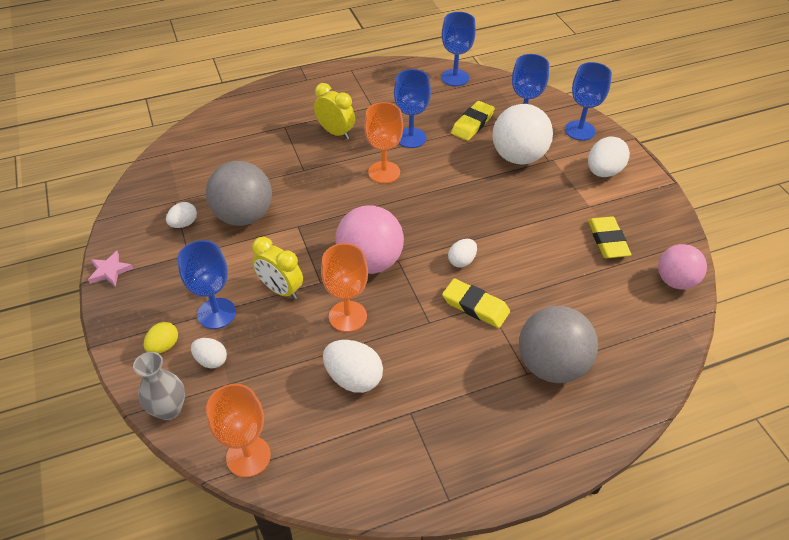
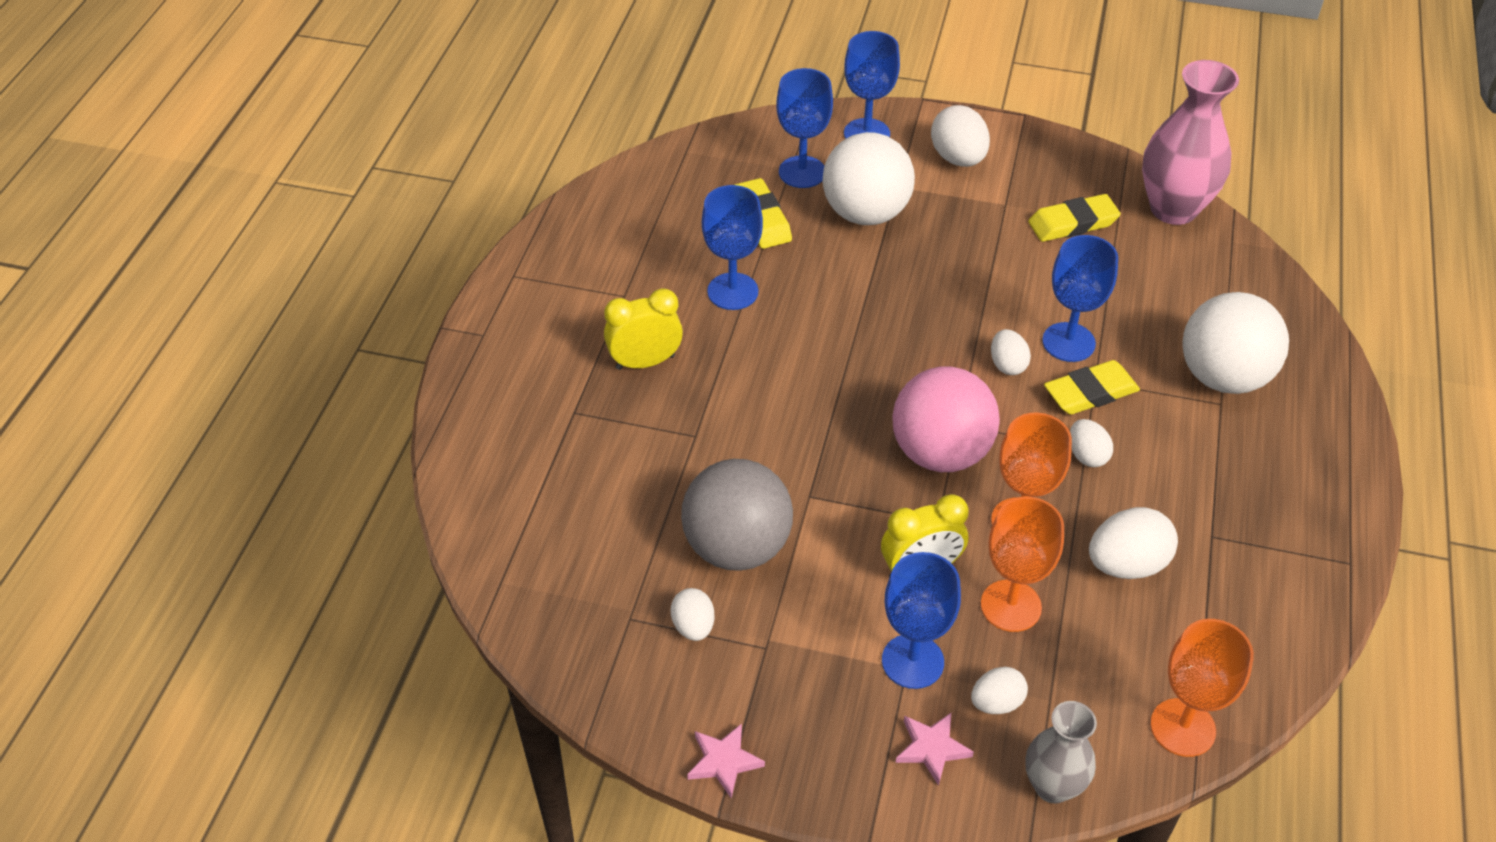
camera: 55 degrees left, 0 degrees up
yellow egg [144,322,178,354] -> pink star [896,712,974,786]
orange goblet [364,102,403,183] -> orange goblet moved to [981,497,1064,632]
blue goblet [441,12,476,86] -> blue goblet moved to [1042,235,1118,362]
grey ball [519,306,598,383] -> white ball [1182,292,1289,394]
yellow eraser [588,216,632,258] -> yellow eraser turned 45 degrees counterclockwise [1028,194,1121,242]
pink ball [658,244,707,289] -> pink vase [1142,60,1239,225]
none -> white egg [1070,419,1113,467]

